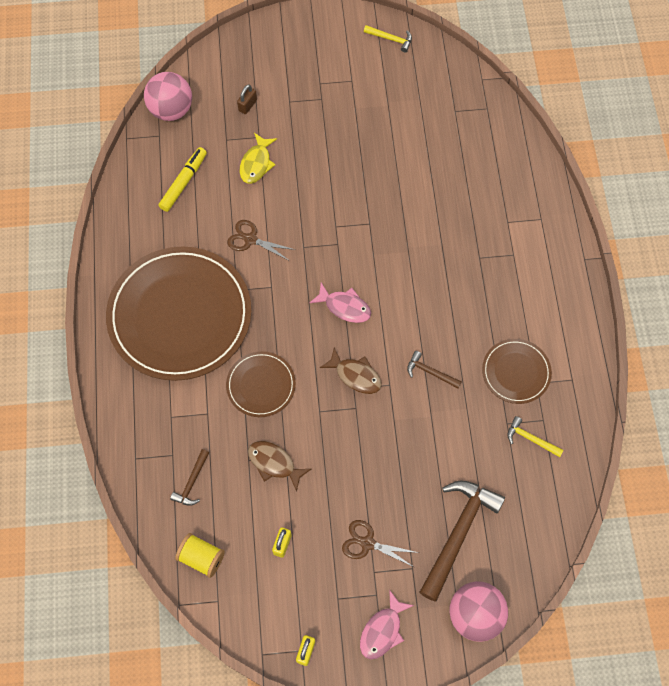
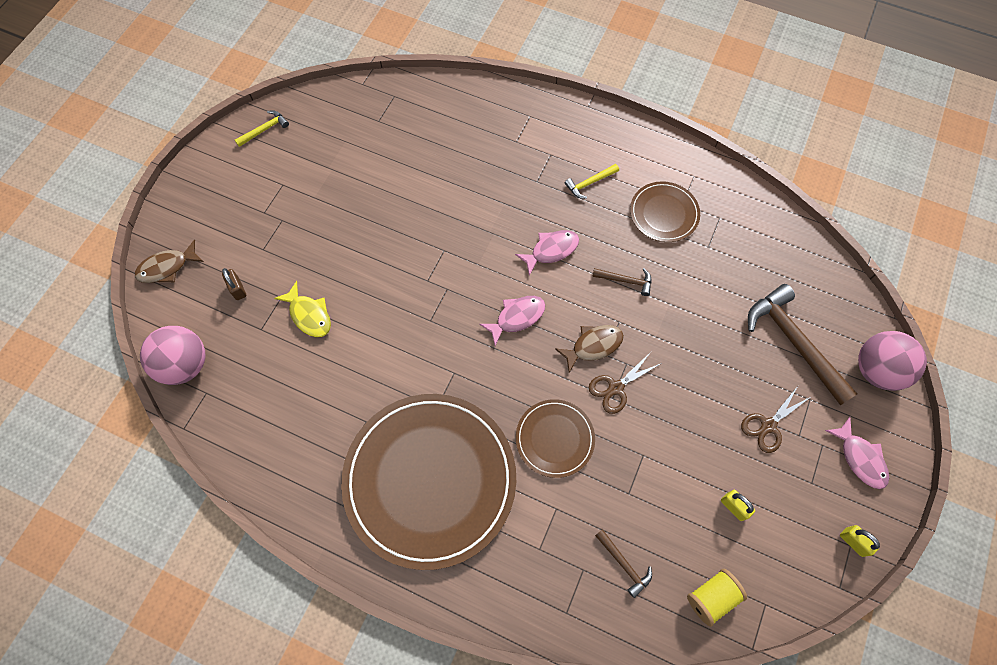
camera: 60 degrees left, 0 degrees up
yellow marker [158,147,207,212] -> none
brown scissors [227,220,296,261] -> brown scissors moved to [589,352,662,414]
brown fish [248,441,311,492] -> brown fish moved to [135,240,204,283]
brown hammer [407,351,462,389] -> brown hammer turned 135 degrees counterclockwise [592,268,651,296]
yellow hammer [507,416,564,457] -> yellow hammer moved to [565,164,619,199]
none -> pink fish [515,230,579,276]

